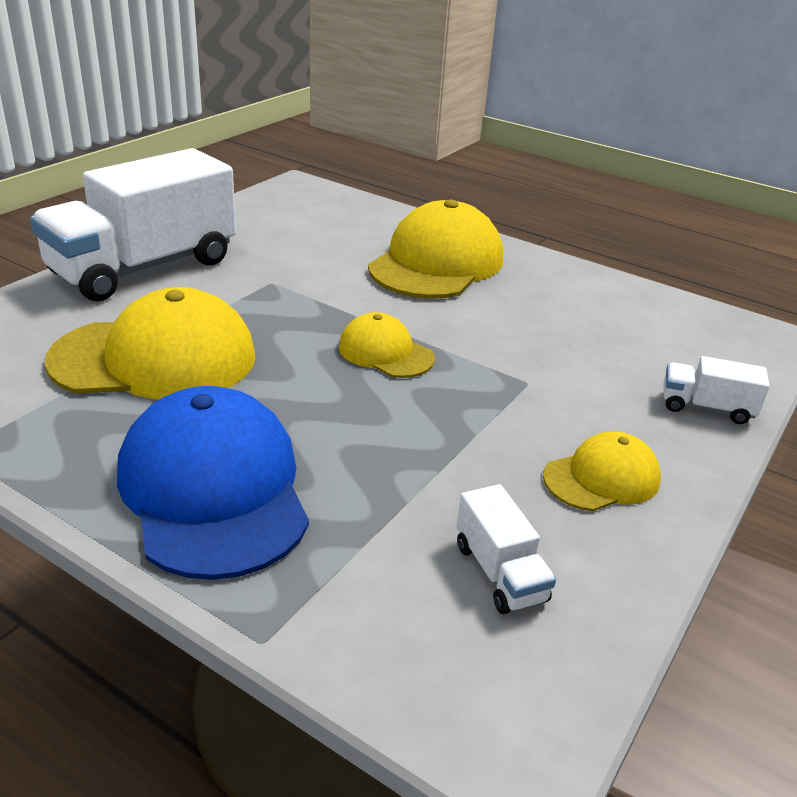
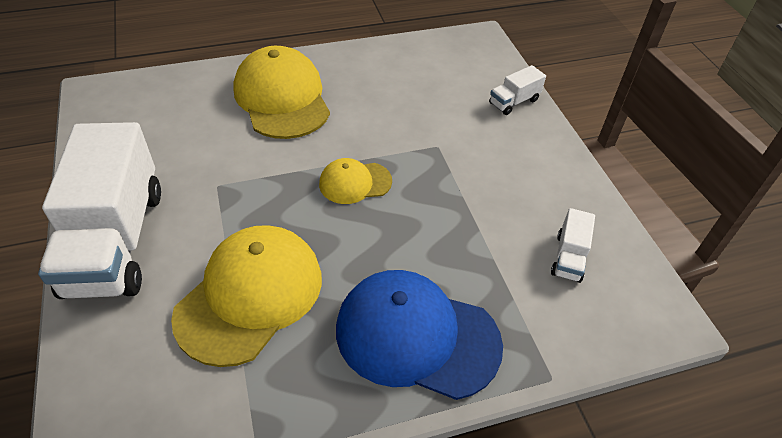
camera: 50 degrees left, 15 degrees up
white truck [457,484,556,614] -> white truck turned 90 degrees clockwise [551,208,595,283]
yellow cap [543,432,661,511] -> none

